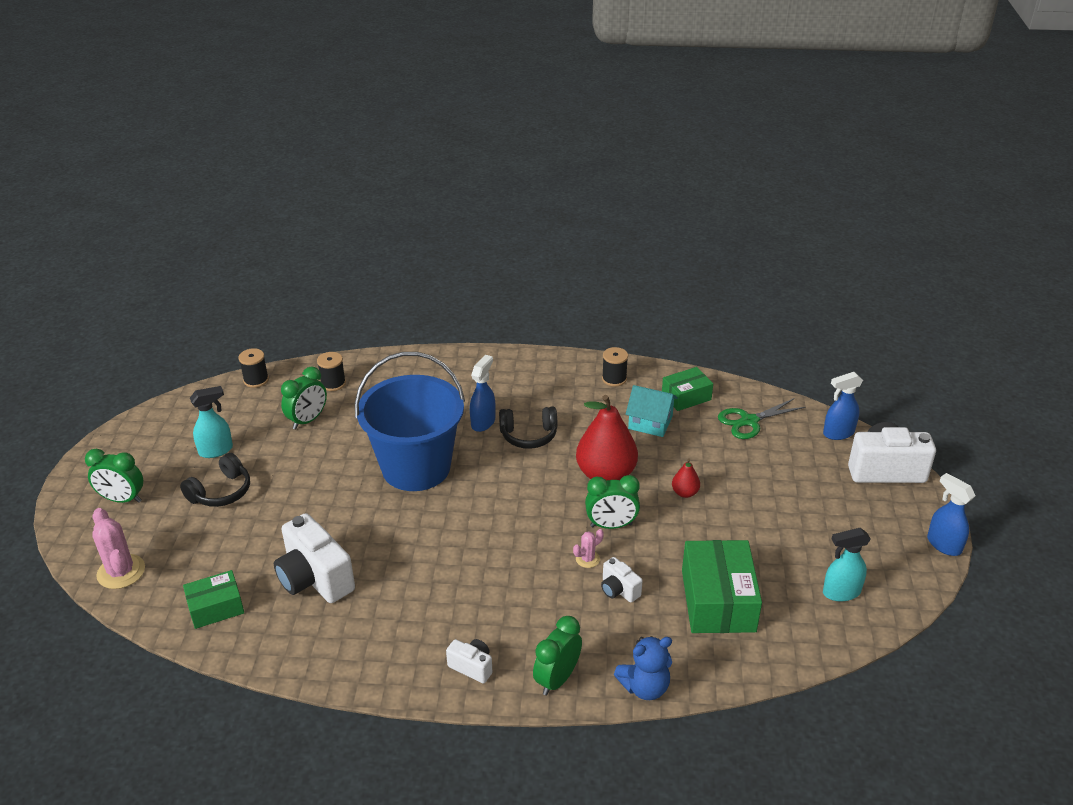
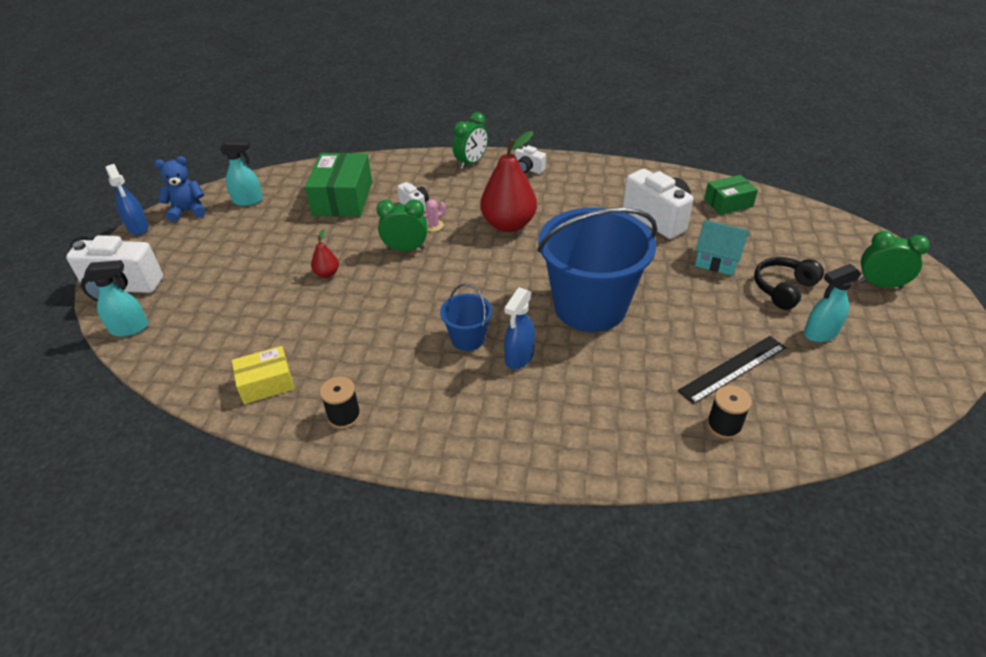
camera: 175 degrees left, 5 degrees up
pink cactus [92,508,145,589] -> none
black spool [238,348,269,388] -> none
green clock [281,366,327,429] -> black ruler [678,336,786,404]
black headphones [499,407,557,449] -> blue bucket [440,283,492,351]
red pear [576,395,638,481] -> red pear moved to [481,131,537,232]
blue teddy bear [614,636,672,700] -> blue teddy bear moved to [154,156,205,222]
turquoise house [626,385,678,437] -> turquoise house moved to [695,220,749,275]
green box [662,367,713,411] -> yellow box [232,346,294,404]
green scissors [718,398,805,439] -> none
blue spray bottle [823,372,863,440] -> turquoise spray bottle [84,260,149,337]

